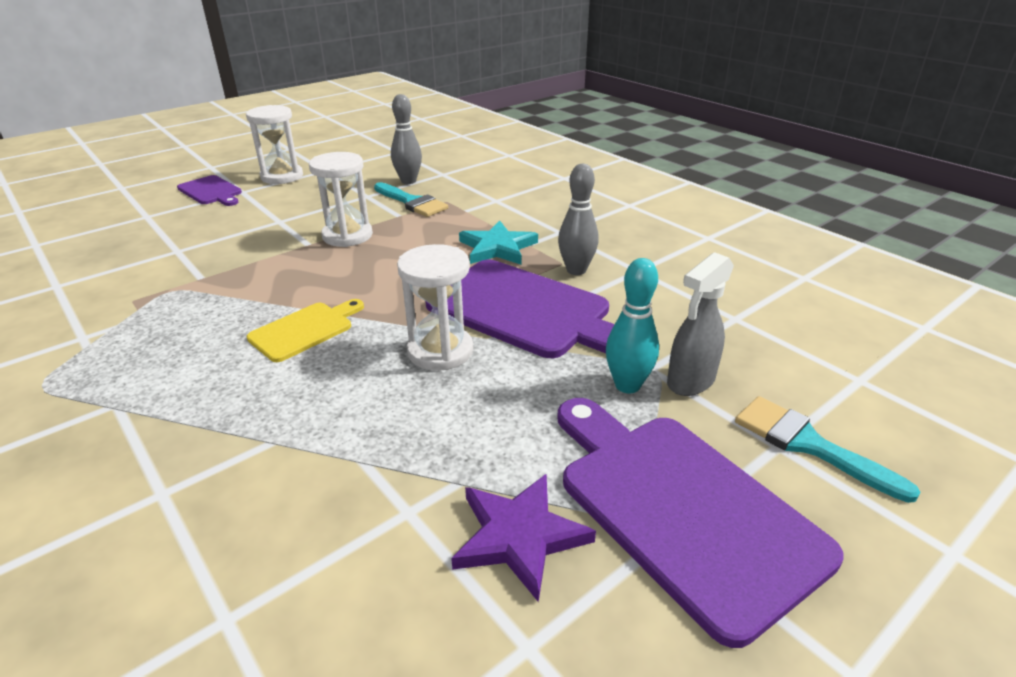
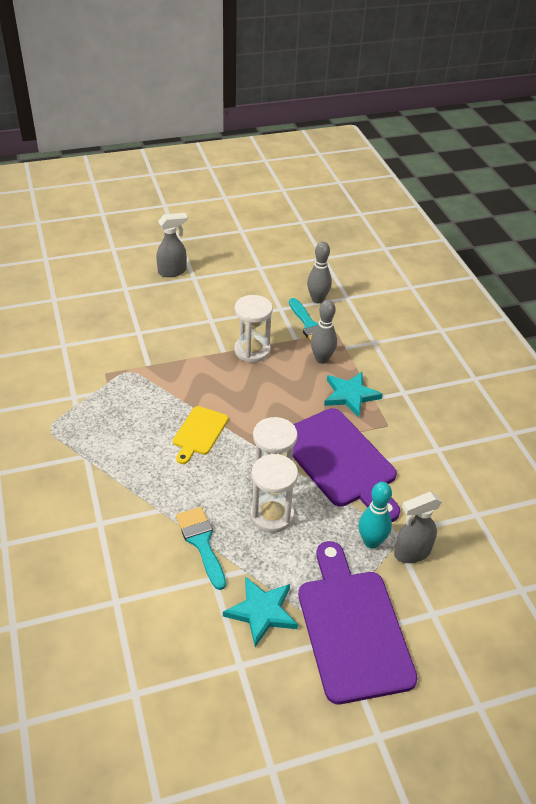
camera: 20 degrees right, 10 degrees up
purple cutting board [177,175,242,206] -> grey spray bottle [156,213,188,277]
white hourglass [246,105,303,184] -> white hourglass moved to [250,454,298,533]
yellow cutting board [247,299,364,362] -> yellow cutting board turned 135 degrees clockwise [173,406,228,464]
purple star [451,474,596,602] -> turquoise star [223,577,298,647]
grey bowling pin [558,164,599,275] -> grey bowling pin moved to [311,300,337,364]
turquoise brush [735,396,921,503] -> turquoise brush moved to [176,507,226,590]

